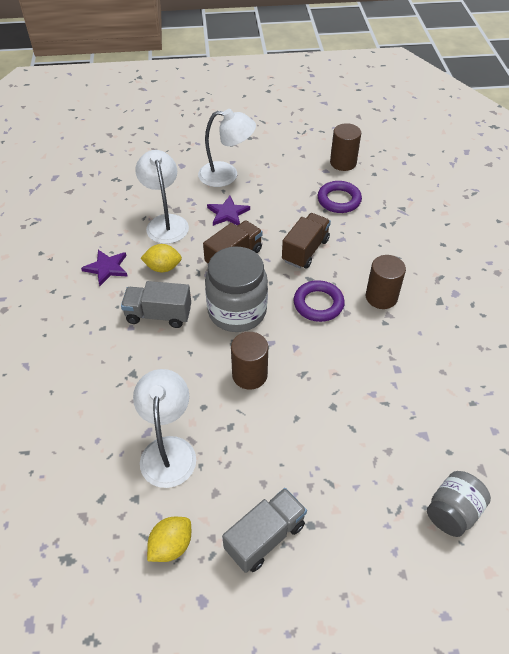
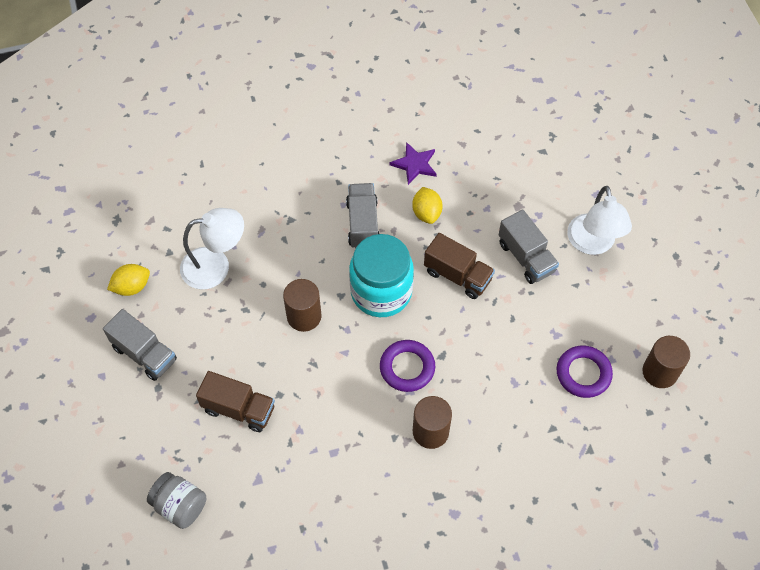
camera: 80 degrees right, 10 degrees up
white lamp [135,150,189,244] -> none
yellow lemon [147,517,191,562] -> yellow lemon turned 60 degrees counterclockwise [107,264,150,296]
grey jar [205,247,268,332] -> turquoise jar [349,234,414,317]
purple star [207,196,250,226] -> grey truck [499,210,559,284]
brown truck [282,213,331,269] -> brown truck moved to [196,371,275,432]

